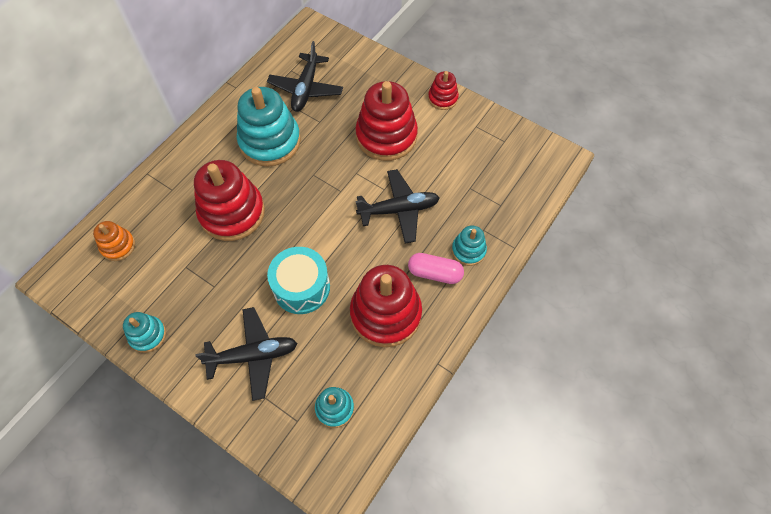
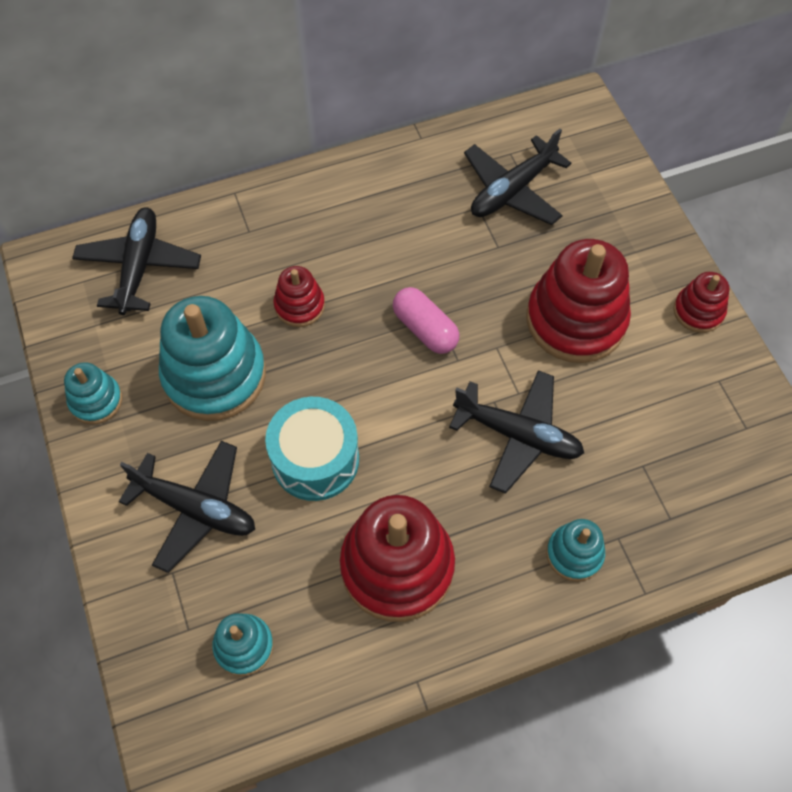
camera: 35 degrees right, 0 degrees up
orange stacking toy [93,221,135,261] -> black plane [72,207,201,315]
red stacking toy [194,160,265,241] -> red stacking toy [273,266,325,327], size x0.51
turquoise stacking toy [237,87,301,166] -> turquoise stacking toy moved to [159,296,266,421]
pink capsule [408,253,464,284] -> pink capsule moved to [393,287,459,354]

